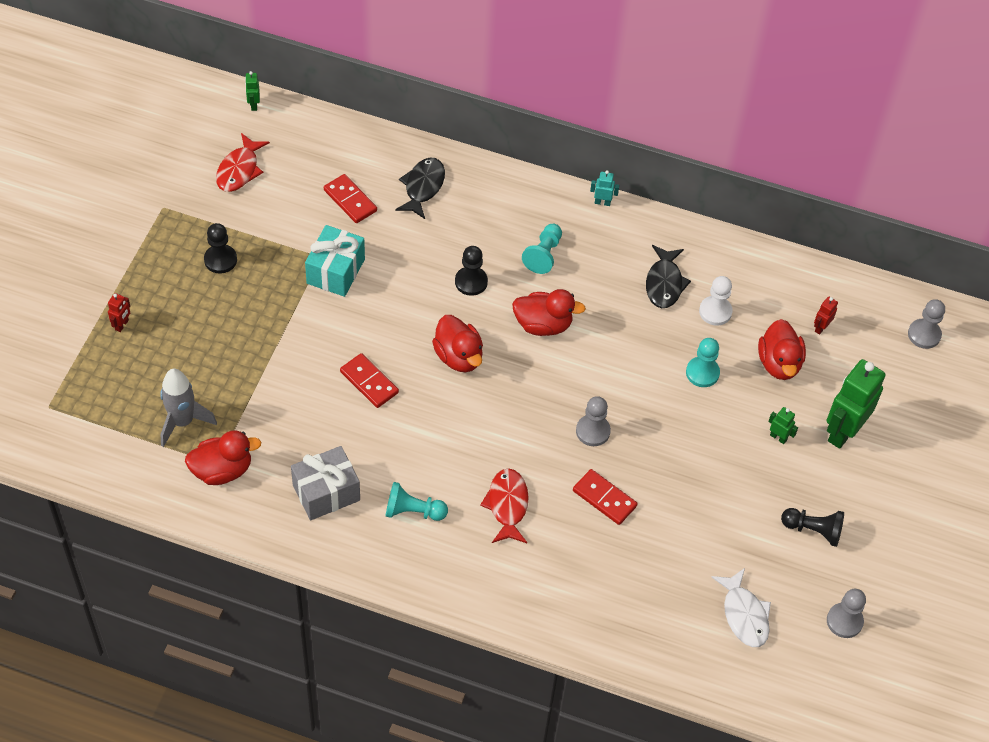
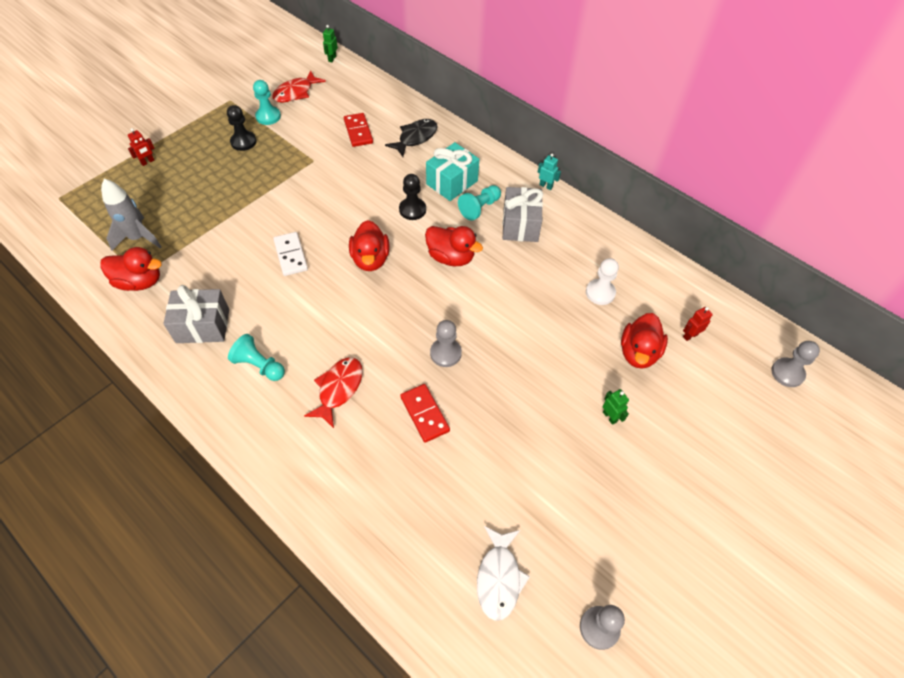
camera: 25 degrees right, 0 degrees up
turquoise gift [305,225,365,297] -> turquoise gift moved to [426,142,479,201]
red domino [340,353,399,408] -> white domino [273,232,308,276]
black fish [646,245,691,308] -> none
turquoise pawn [686,338,720,387] -> turquoise pawn moved to [253,80,281,125]
black pawn [781,508,844,547] -> none
green robot [827,359,886,449] -> none
none -> grey gift [503,187,543,242]

